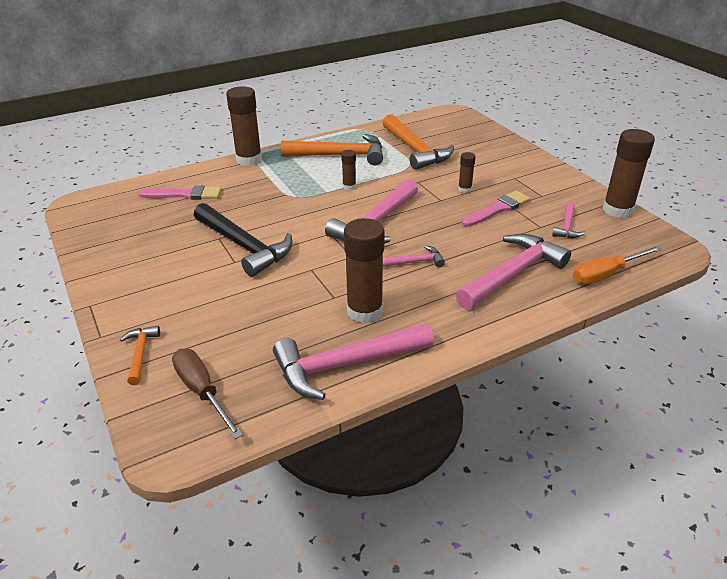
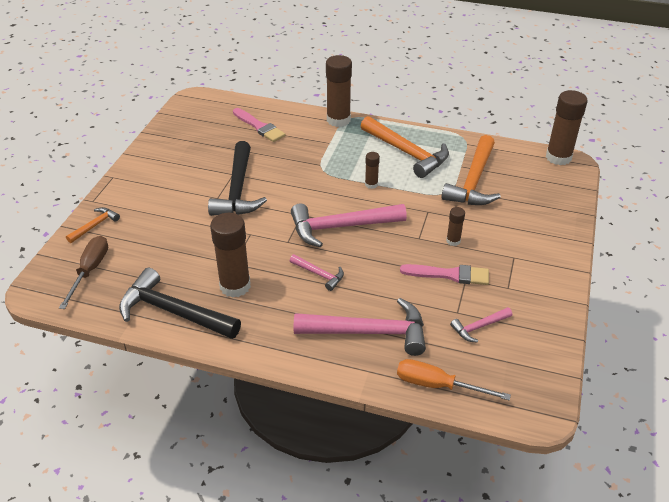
camera: 45 degrees right, 5 degrees up
pink hammer [273,323,434,400] -> black hammer [119,268,241,339]
brown glue stick [603,129,655,218] -> brown glue stick moved to [546,90,588,165]

